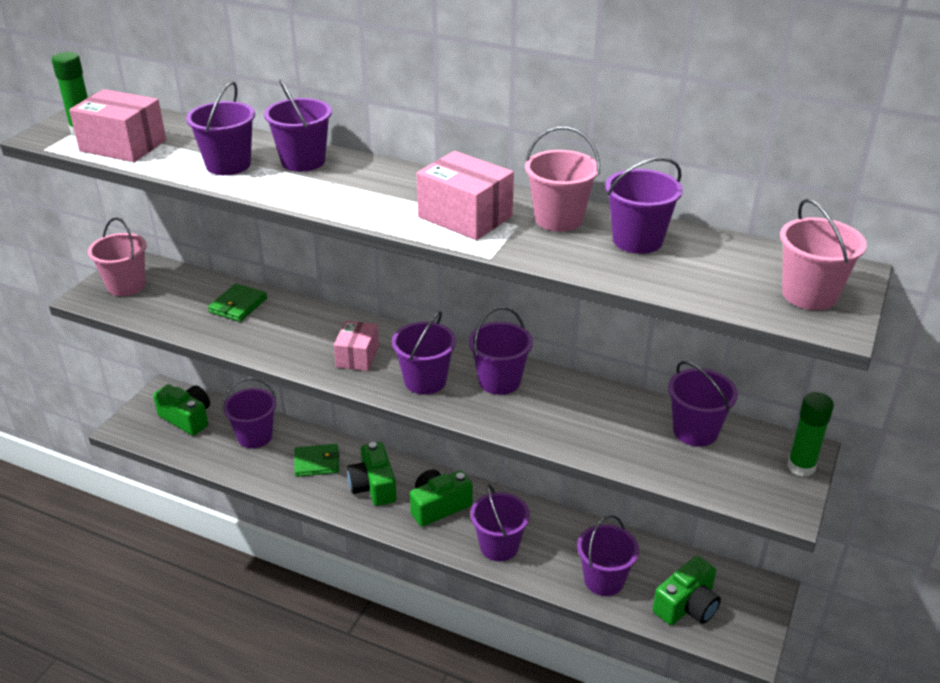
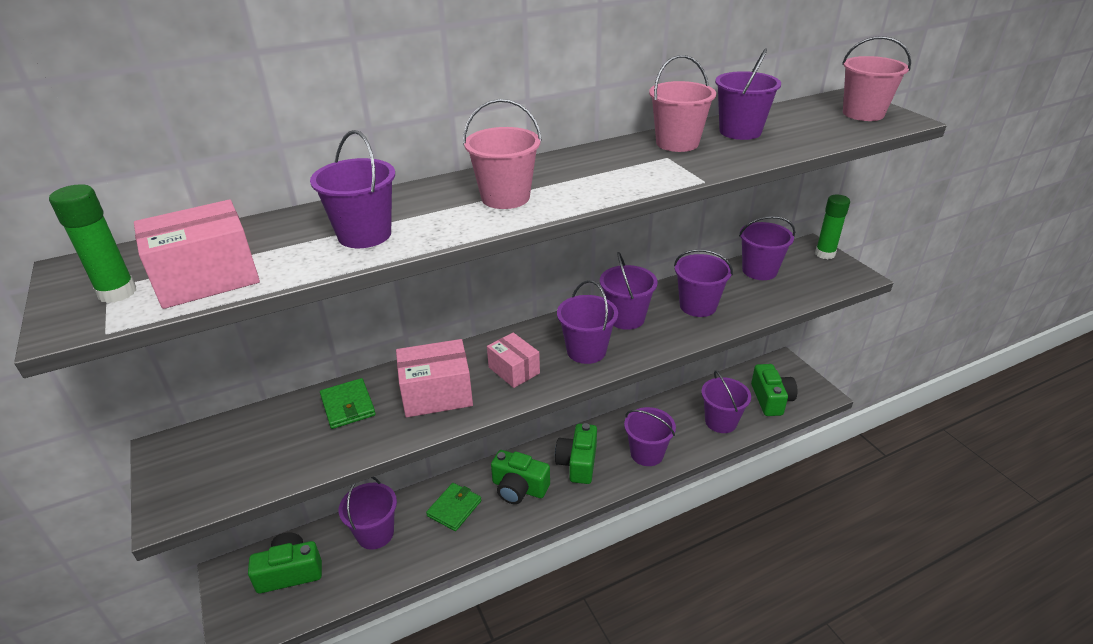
camera: 50 degrees left, 0 degrees up
pink bucket [88,218,147,296] -> pink bucket moved to [463,99,542,209]
purple bucket [264,79,332,172] -> purple bucket moved to [674,249,733,317]
pink box [417,151,514,240] -> pink box moved to [396,339,473,417]

